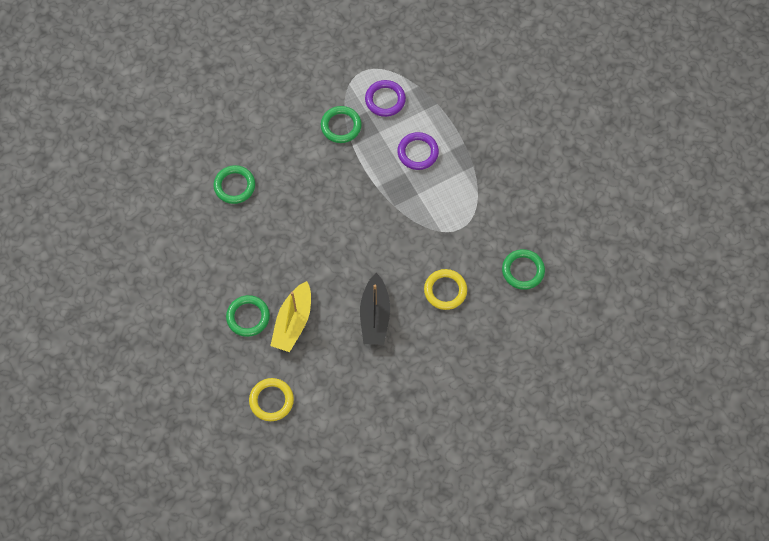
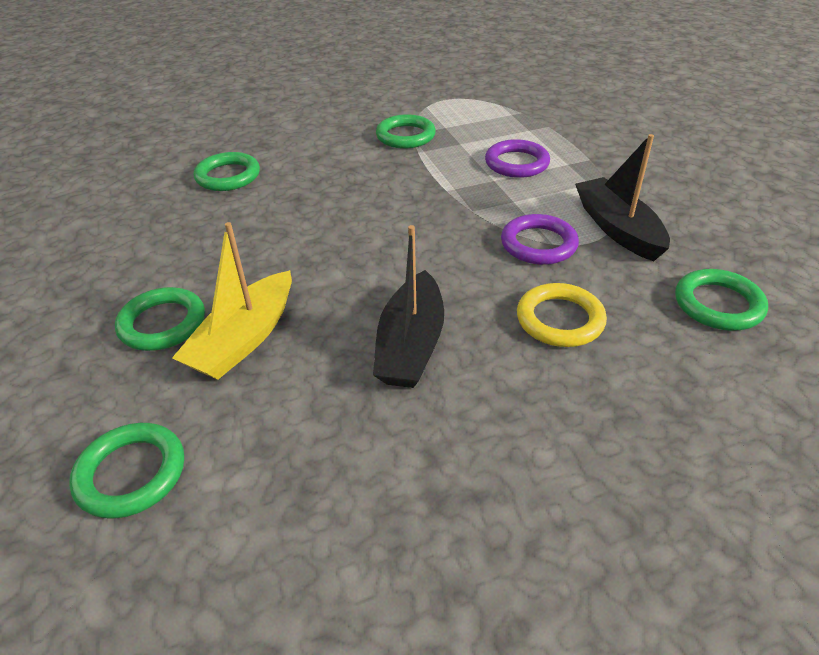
camera: 10 degrees right, 25 degrees down
yellow ring [249,378,294,421] -> green ring [69,423,184,519]
purple ring [365,80,406,117] -> purple ring moved to [501,214,579,265]
none -> black boat [575,134,670,261]

